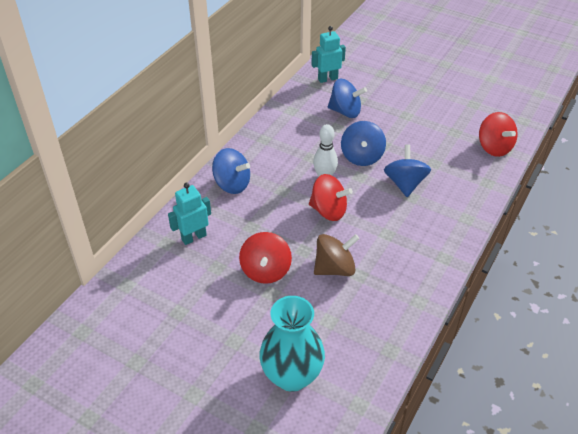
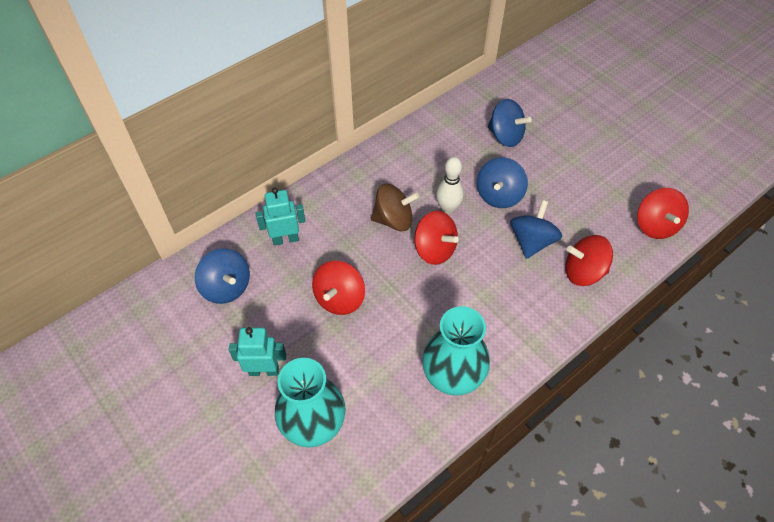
camera: 20 degrees right, 10 degrees up
blue spinning top [212,148,250,194] -> blue spinning top moved to [195,248,250,304]
turquoise robot [311,26,346,83] -> turquoise robot moved to [229,327,286,376]
brown spinning top [314,234,359,276] -> brown spinning top moved to [371,184,419,231]
none -> turquoise vase [422,306,490,396]
none -> red spinning top [565,235,613,286]

